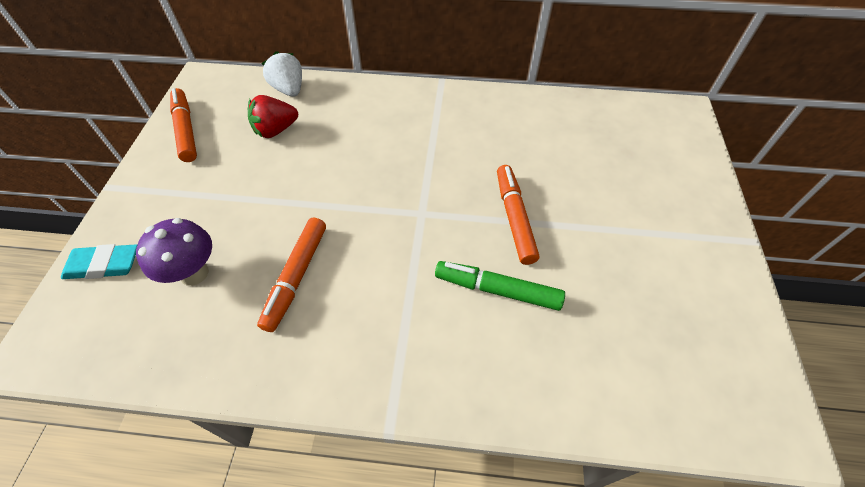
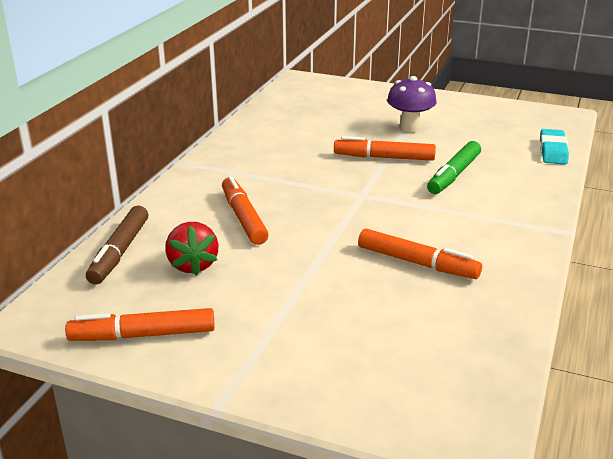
camera: 75 degrees left, 25 degrees down
turquoise eraser [61,244,137,279] -> turquoise eraser moved to [540,129,569,165]
purple mushroom [136,218,212,286] -> purple mushroom moved to [387,76,437,133]
white strawberry [261,51,302,97] -> brown marker [86,206,148,285]
none -> orange marker [222,176,269,245]

